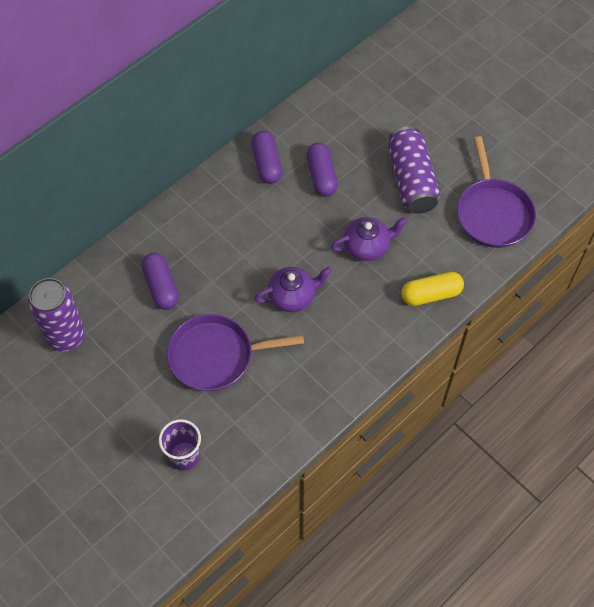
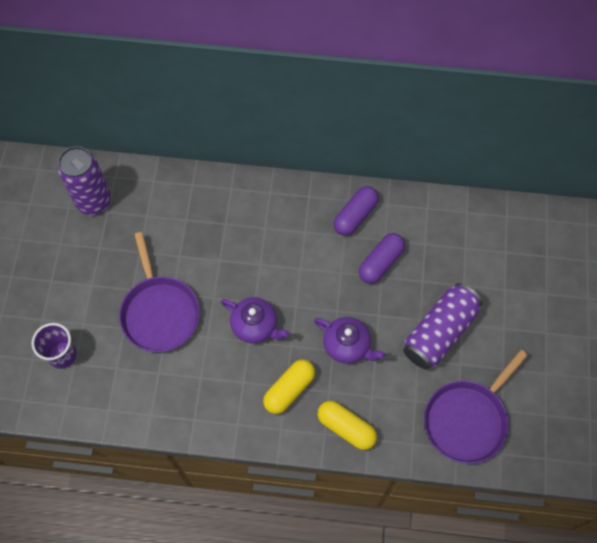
camera: 50 degrees right, 5 degrees up
purple capsule [141,253,179,310] -> none
purple pan [167,314,304,391] -> purple pan turned 150 degrees counterclockwise [119,232,200,352]
none -> yellow capsule [263,360,315,414]

